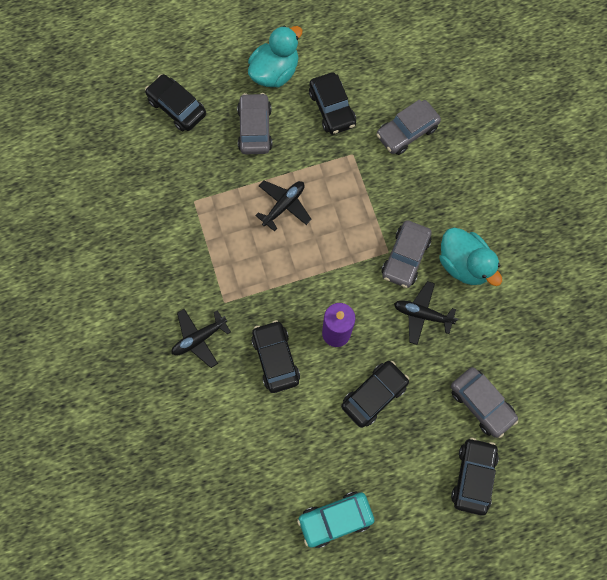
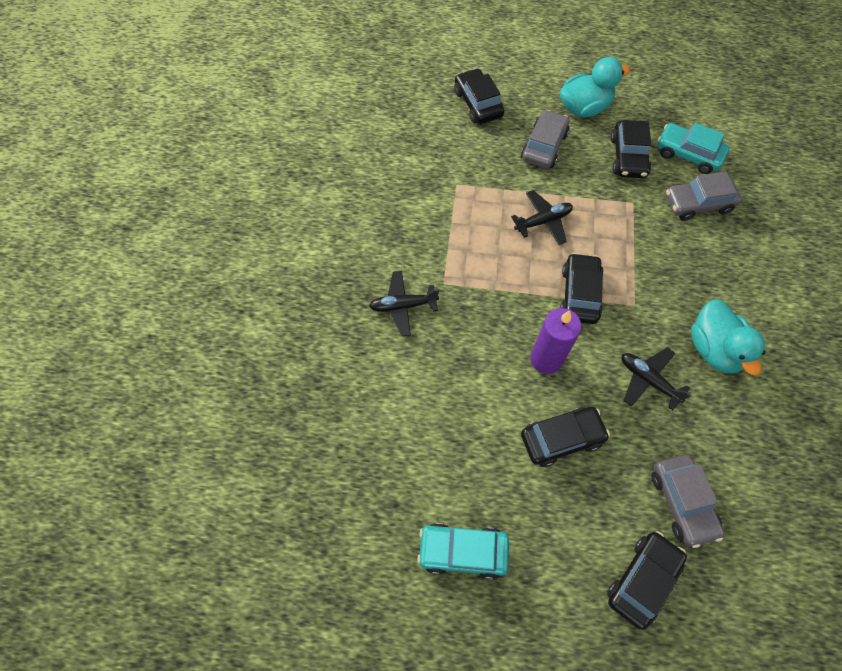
camera: 25 degrees right, 10 degrees down
black car [251,320,300,393] -> black car moved to [560,253,604,324]
grey car [381,220,432,288] -> none
none -> turquoise car [657,123,729,174]

